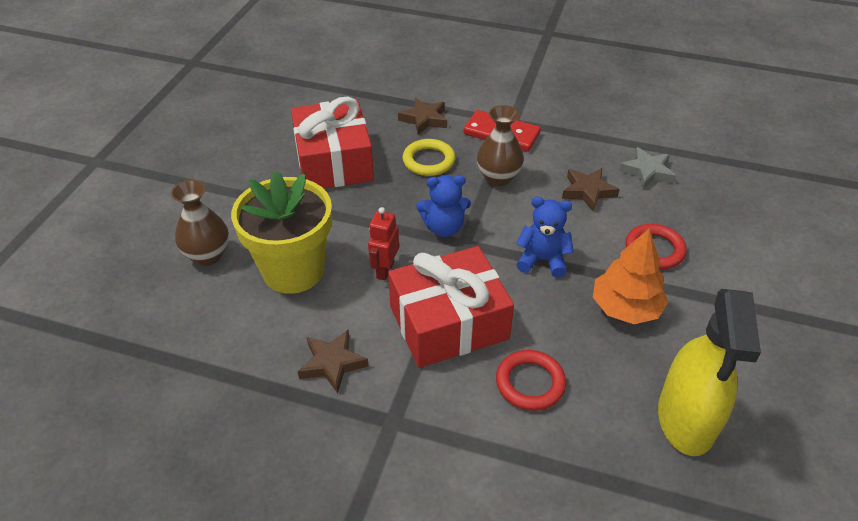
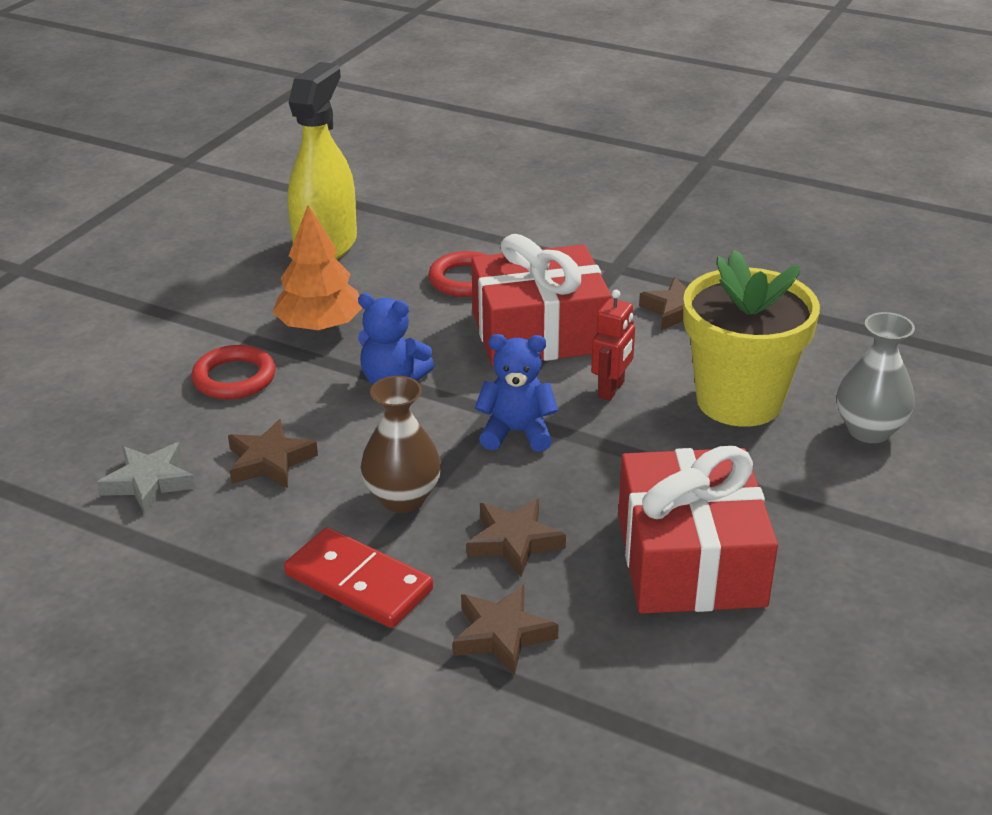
camera: 170 degrees left, 10 degrees down
brown vase [171,180,229,266] -> grey vase [837,312,915,443]
yellow ring [403,139,455,176] -> brown star [467,499,566,577]

